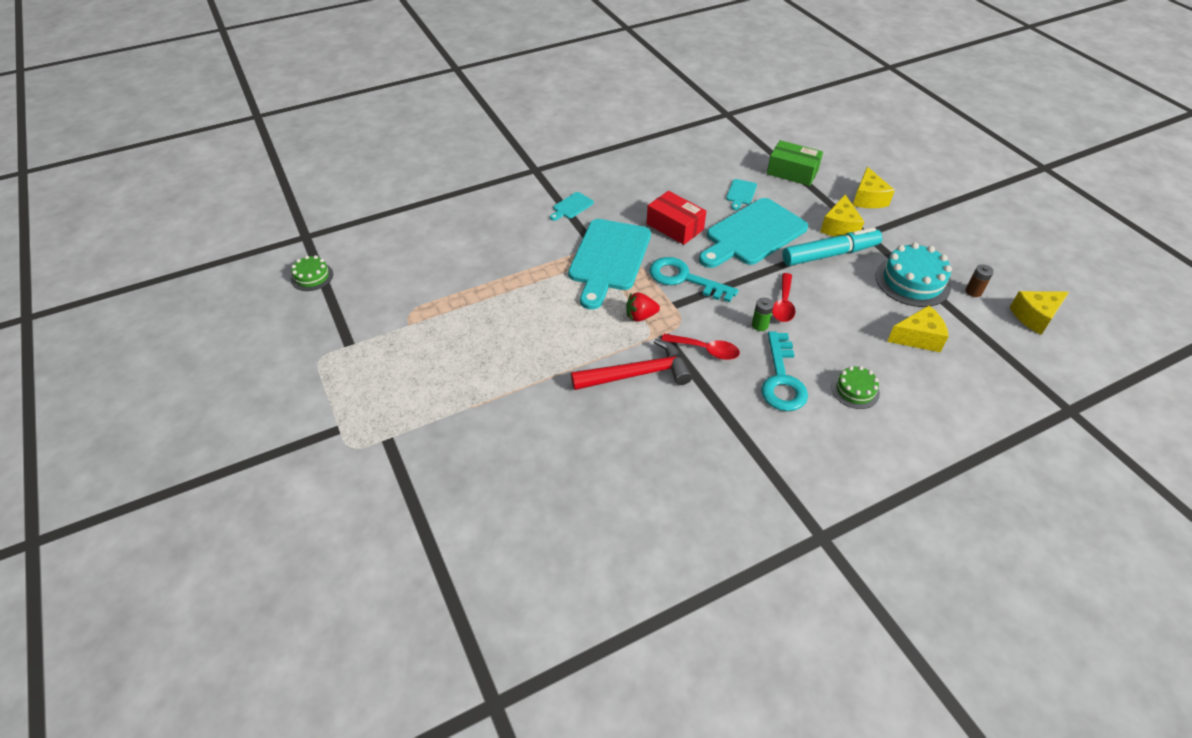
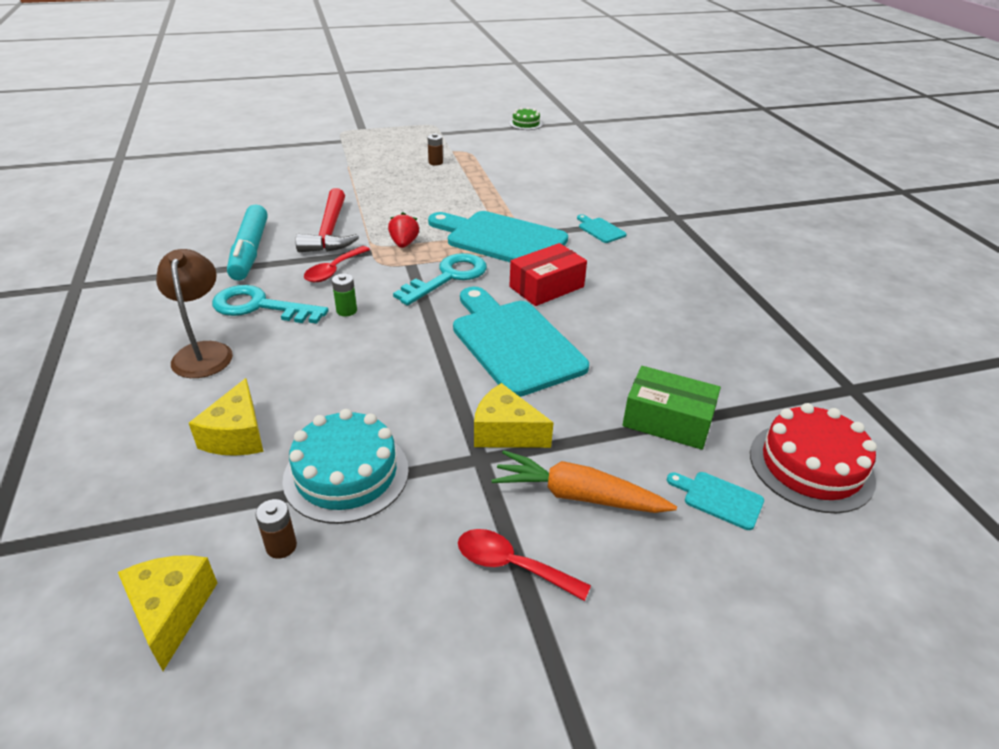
camera: 100 degrees right, 10 degrees down
turquoise cutting board [726,179,757,210] -> turquoise cutting board moved to [667,472,764,530]
green box [767,140,823,186] -> green box turned 75 degrees clockwise [622,366,721,450]
red spoon [772,273,795,322] -> red spoon moved to [458,529,591,601]
turquoise marker [782,227,882,266] -> turquoise marker moved to [227,204,268,281]
green cake [831,366,880,409] -> brown lamp [156,249,233,378]
yellow cheese [853,167,895,208] -> orange carrot [492,450,677,513]
none -> brown battery [427,134,443,165]
none -> red cake [750,403,877,513]

